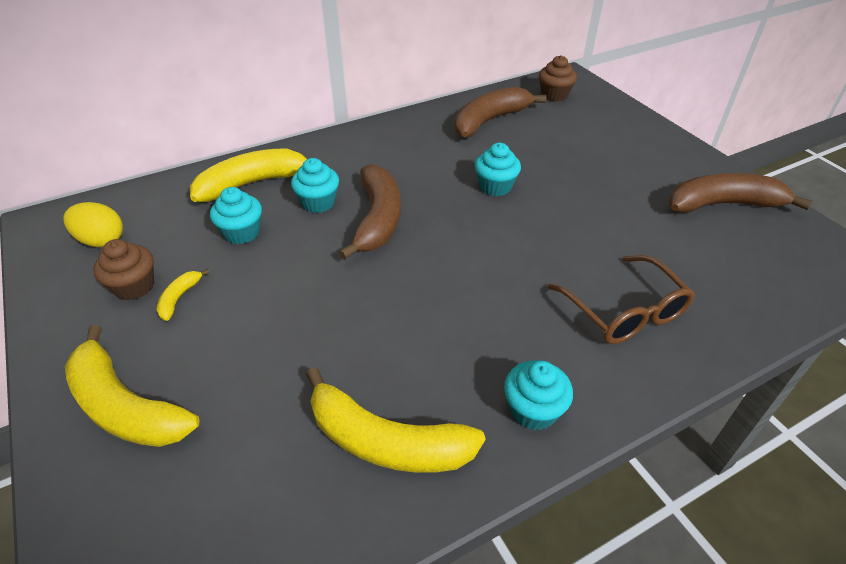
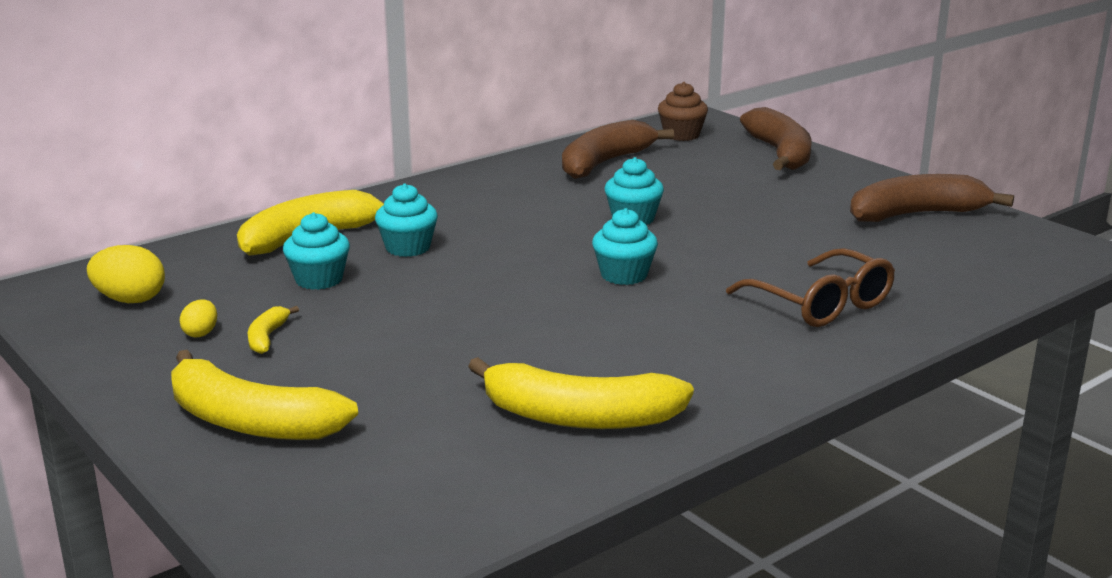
camera: 10 degrees left, 20 degrees down
brown cupcake [93,239,154,301] -> yellow egg [179,300,217,337]
brown banana [339,164,401,260] -> brown banana moved to [740,107,812,170]
turquoise cupcake [504,360,573,430] -> turquoise cupcake moved to [592,208,658,285]

